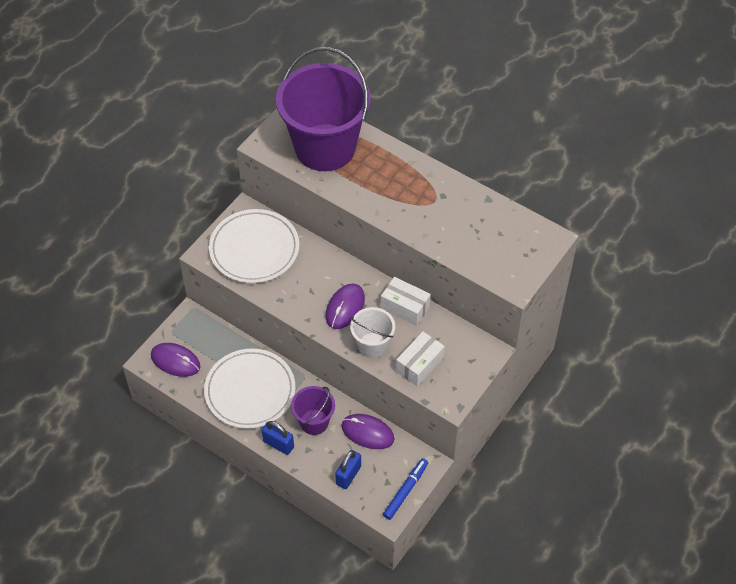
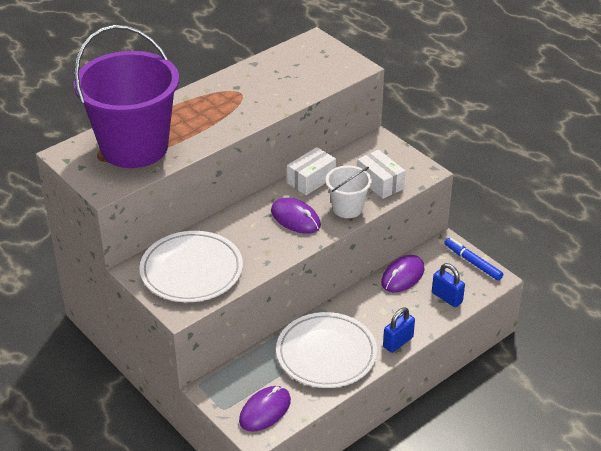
camera: 75 degrees left, 15 degrees down
purple bucket [291,386,335,435] -> none

